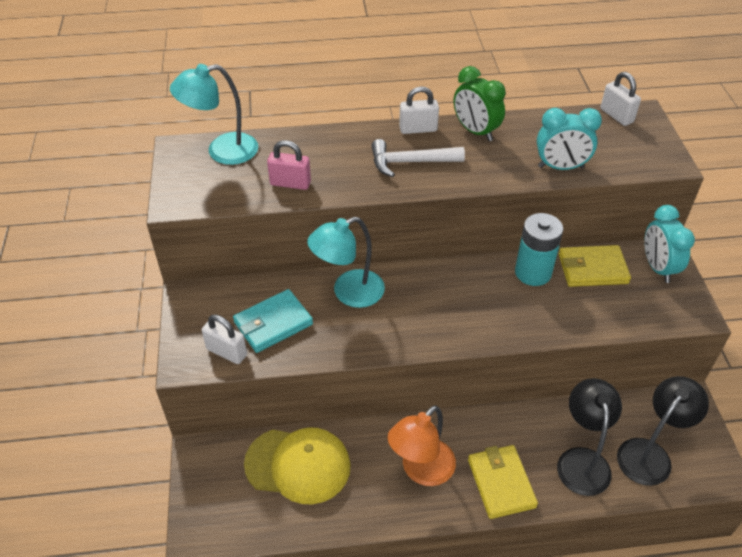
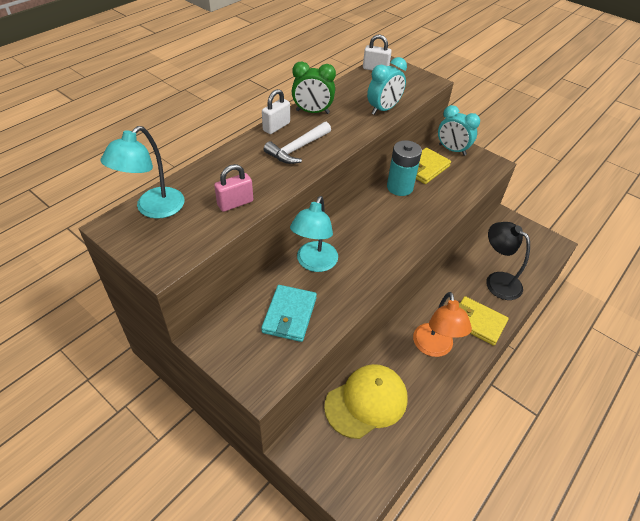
camera: 45 degrees left, 0 degrees up
white padlock [202,314,247,364] -> none
black lamp [617,376,709,486] -> none

